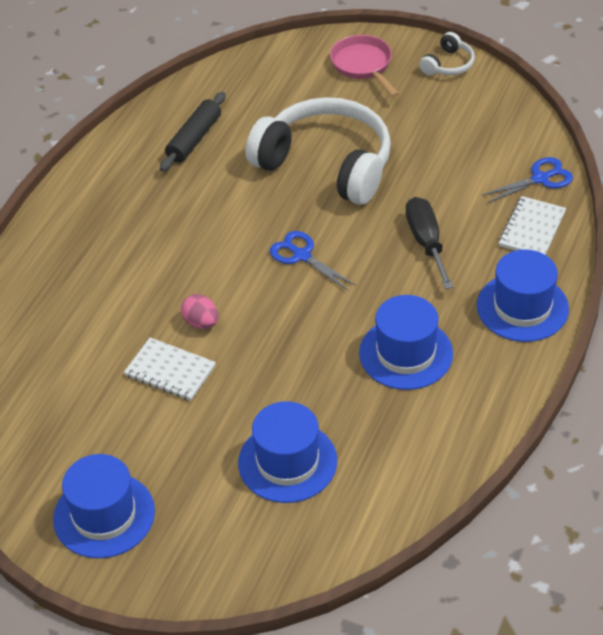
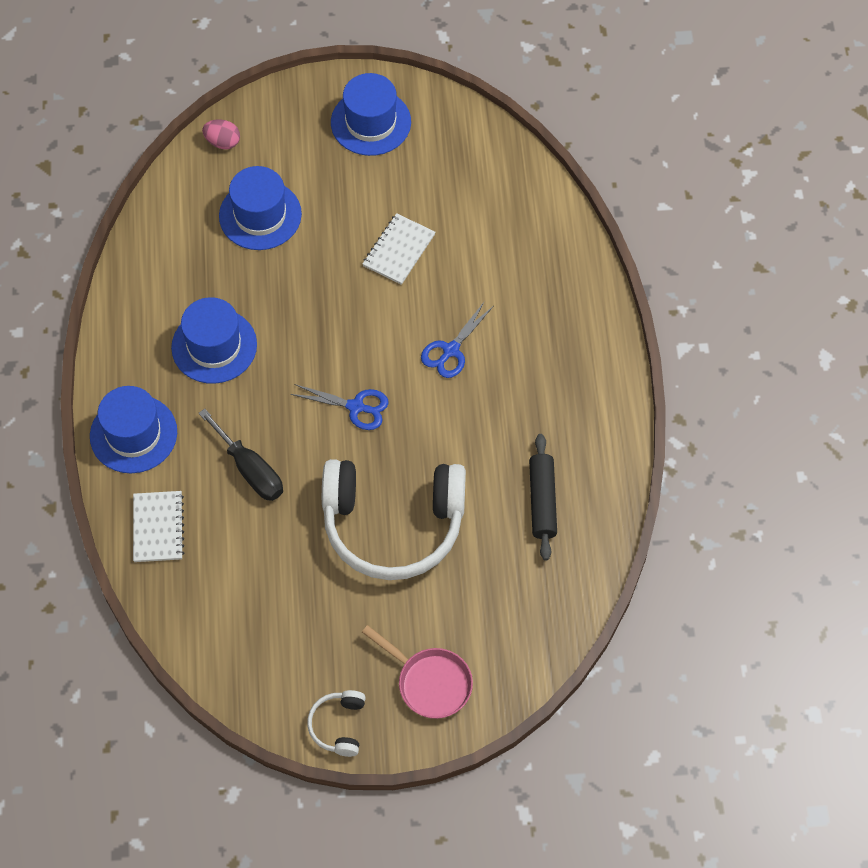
camera: 150 degrees right, 15 degrees up
white notebook [124,337,216,401] -> white notebook turned 60 degrees counterclockwise [363,213,435,285]
pink egg [181,294,219,329] -> pink egg moved to [202,119,240,150]
blue scissors [481,157,573,203] -> blue scissors moved to [421,301,493,378]

